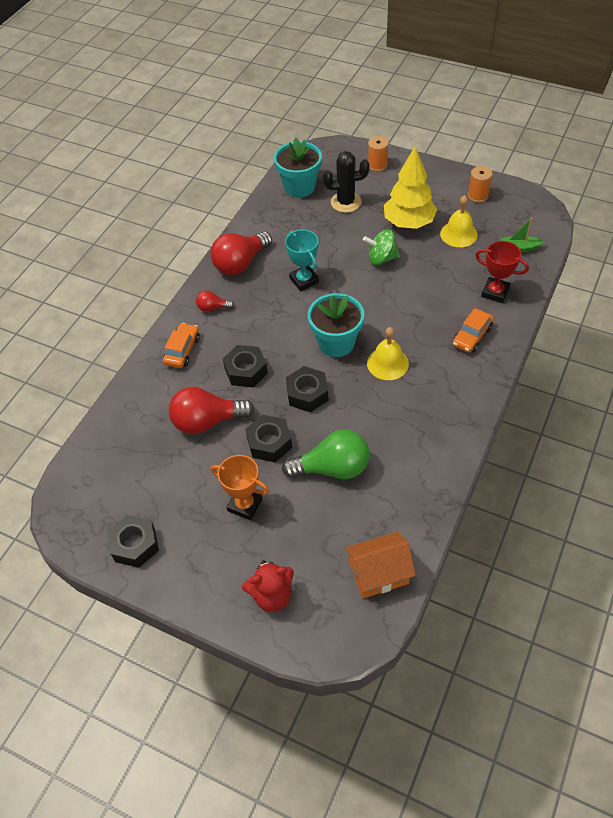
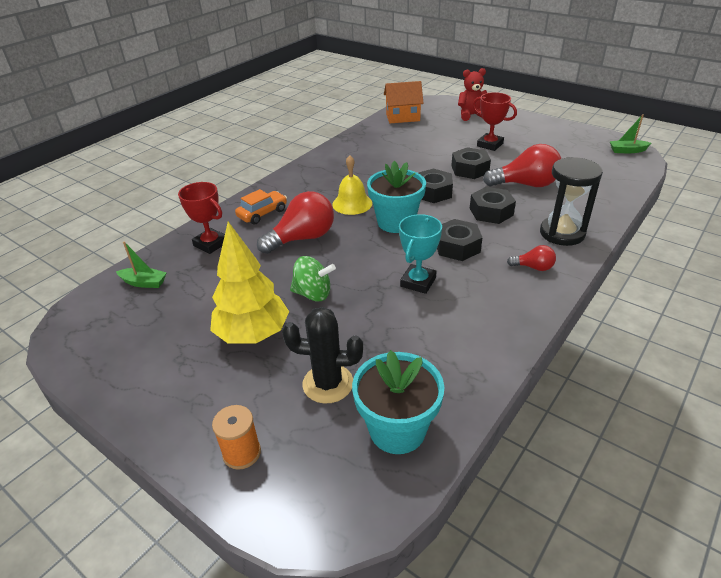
camera: 170 degrees left, 15 degrees down
black nut [107,515,159,568] -> black nut moved to [437,219,483,261]
orange car [163,323,200,368] -> black hourglass [540,157,603,246]
red light bulb [210,232,272,275] -> red light bulb moved to [257,191,334,254]
orange trophy [211,455,269,520] -> red trophy [473,92,517,151]
green light bulb [282,429,370,479] -> none
turquoise trophy [285,230,319,291] -> turquoise trophy turned 45 degrees clockwise [399,214,442,294]
yellow bell [440,195,478,247] -> none
orange spool [468,166,493,203] -> none
none -> green boat [610,114,651,153]

